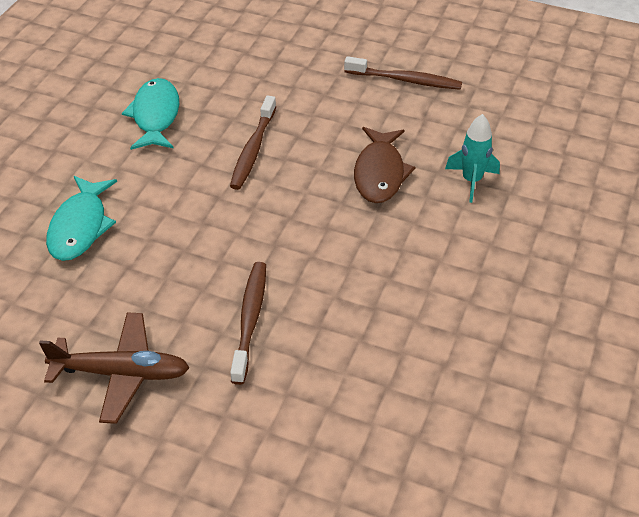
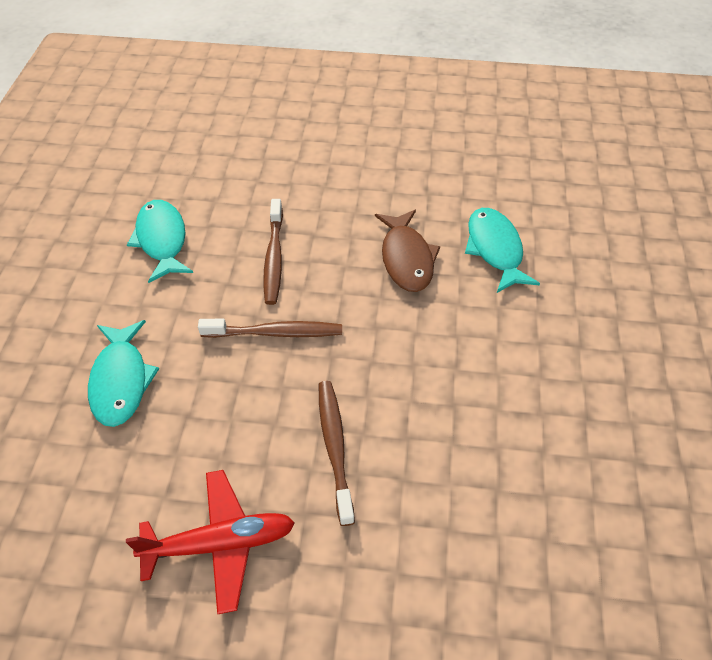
camera: 15 degrees left, 5 degrees up
brown plane [39,312,189,424] -> red plane [126,470,295,614]
brown toothbrush [344,56,462,90] -> brown toothbrush moved to [198,319,342,338]
turquoise rocket [445,114,500,203] -> turquoise fish [465,208,540,293]

